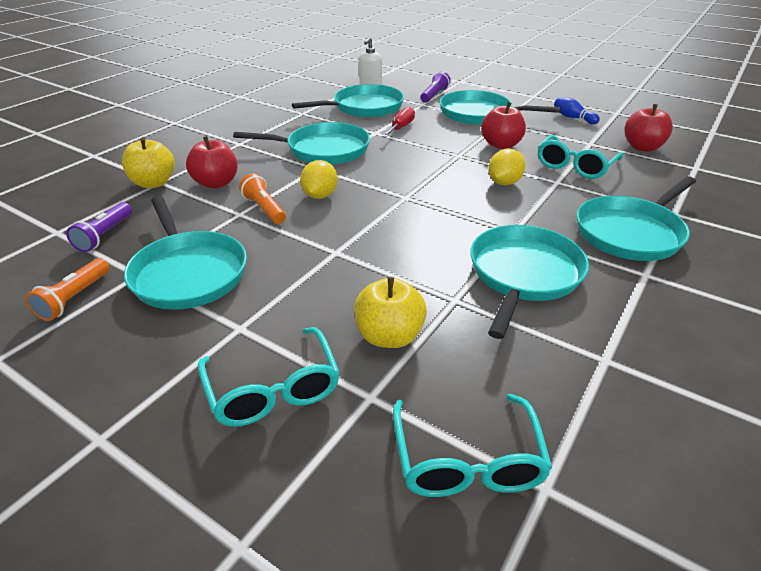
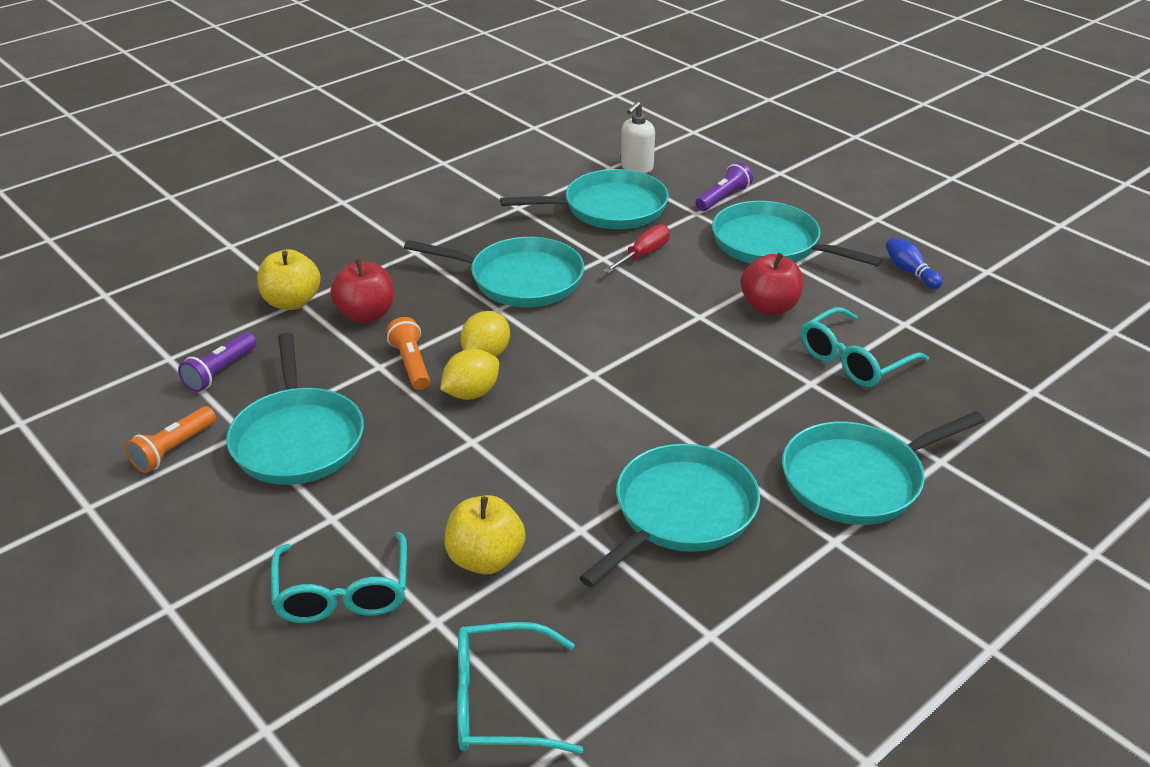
camera: 15 degrees right, 0 degrees up
turquoise glasses [393,394,552,497] -> turquoise glasses turned 75 degrees clockwise [457,622,583,754]
yellow lemon [488,148,526,185] -> yellow lemon moved to [440,349,499,400]
red apple [624,104,673,152] -> none

